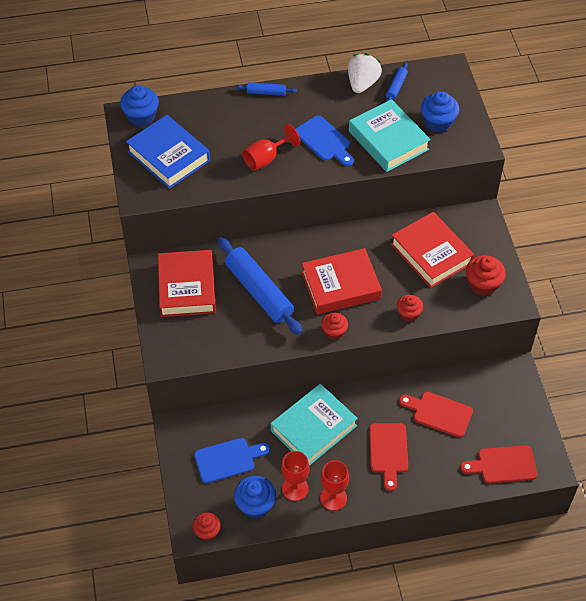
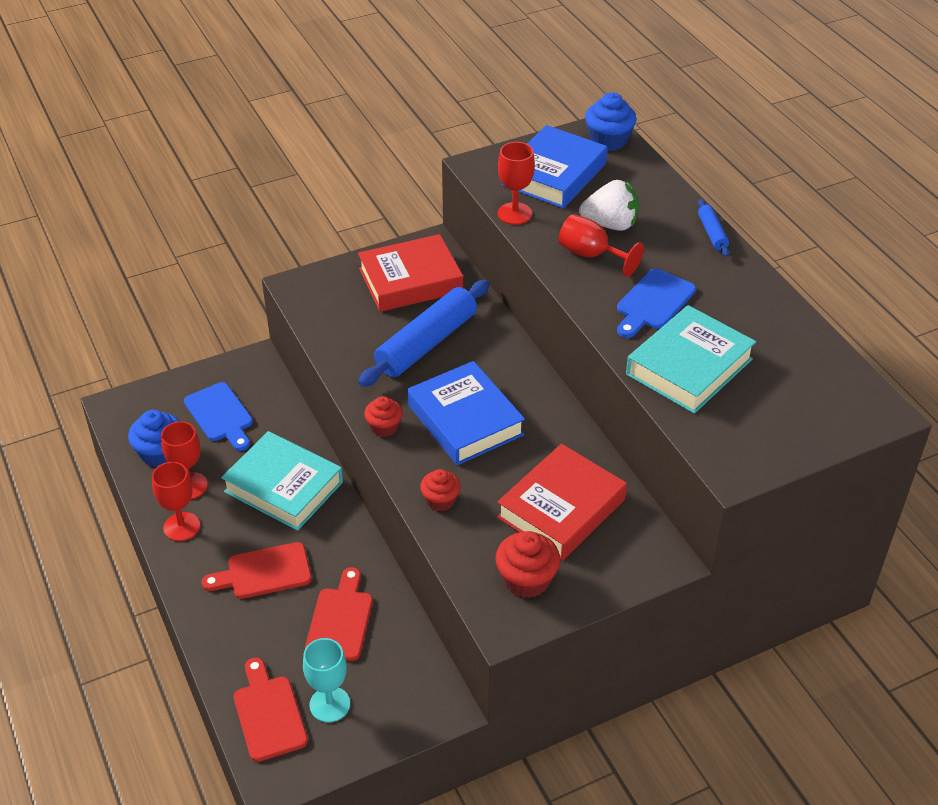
camera: 75 degrees right, 10 degrees down
red cupcake [193,512,221,541] -> none
red book [302,248,382,314] -> blue book [407,361,525,465]
white strawberry [348,53,382,93] -> white strawberry moved to [579,180,639,231]
blue rolling pin [386,63,408,102] -> none
blue cupcake [421,91,459,133] -> none
none -> turquoise goblet [303,638,350,722]
none -> red goblet [498,142,535,225]

